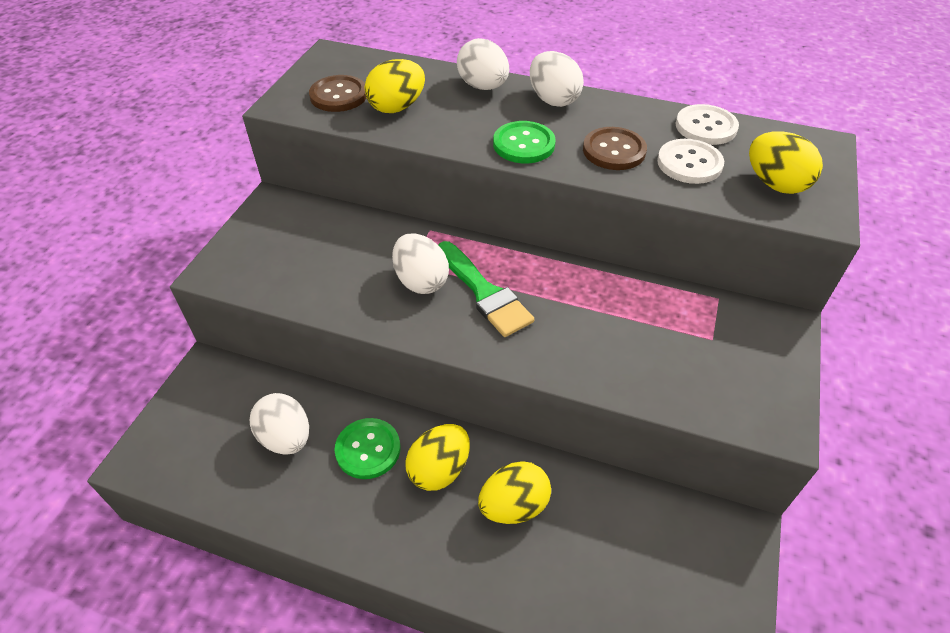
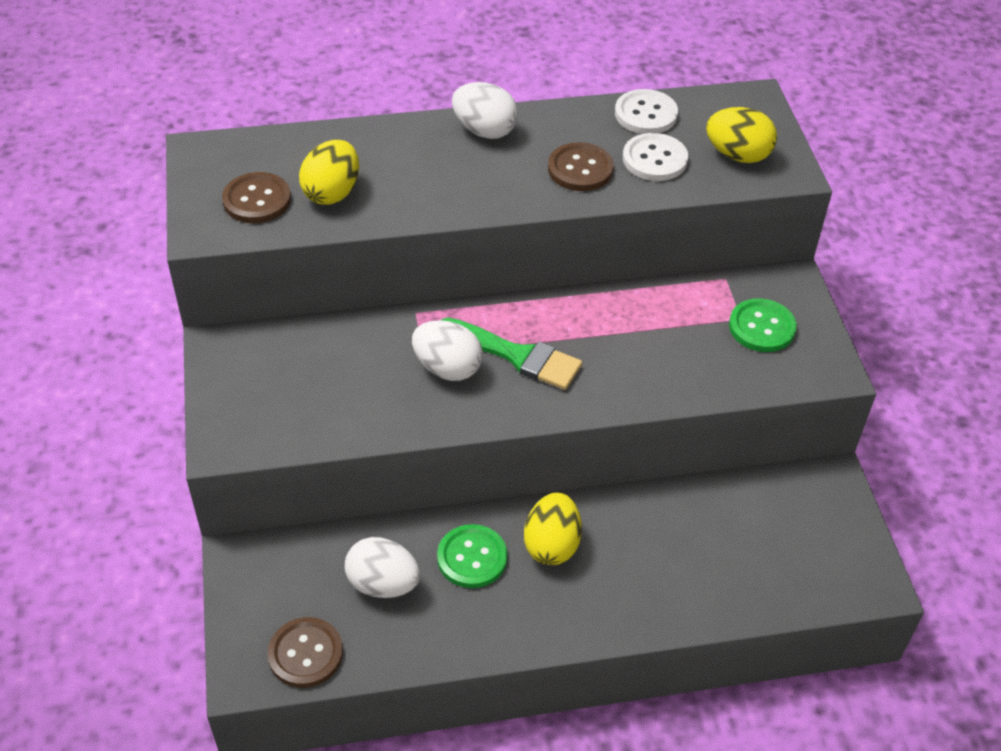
camera: 30 degrees left, 0 degrees up
white egg [457,38,509,90] -> none
yellow egg [478,461,551,524] -> none
green button [493,121,556,163] -> green button moved to [729,298,797,352]
none -> brown button [267,617,343,688]

